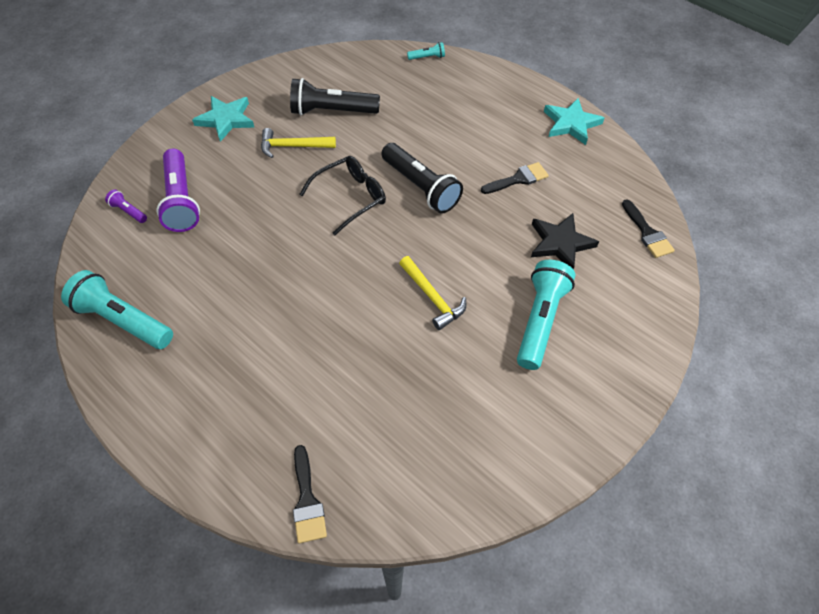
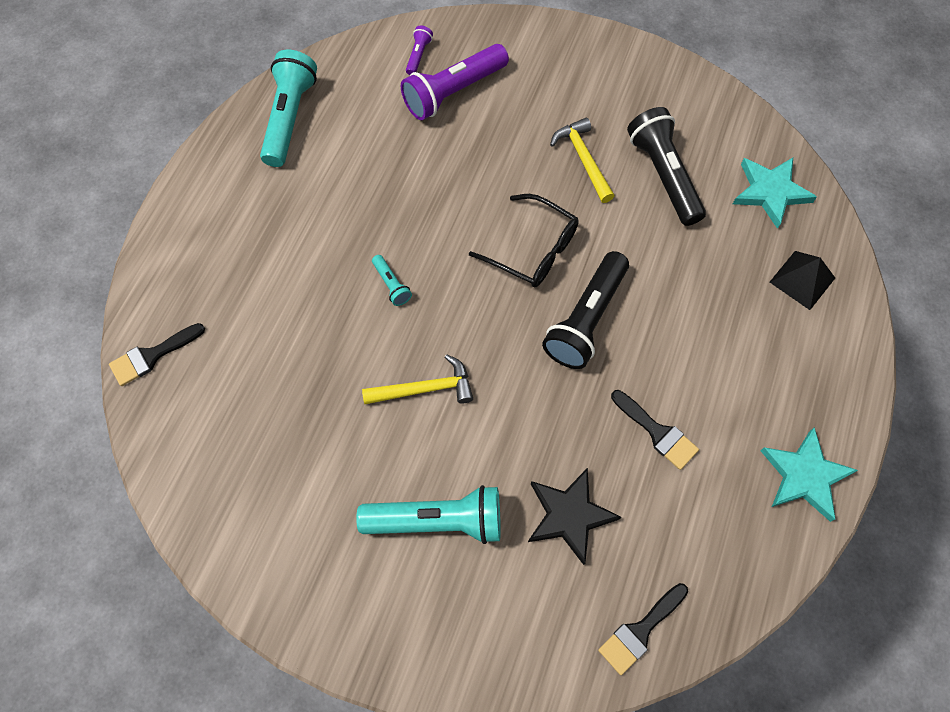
camera: 70 degrees right, 10 degrees up
turquoise star [192,96,255,142] -> turquoise star moved to [733,158,817,229]
yellow hammer [399,256,466,330] -> yellow hammer turned 135 degrees counterclockwise [362,354,473,404]
turquoise flashlight [407,42,445,60] -> turquoise flashlight moved to [372,255,412,306]
none -> black pyramid [770,251,835,310]

